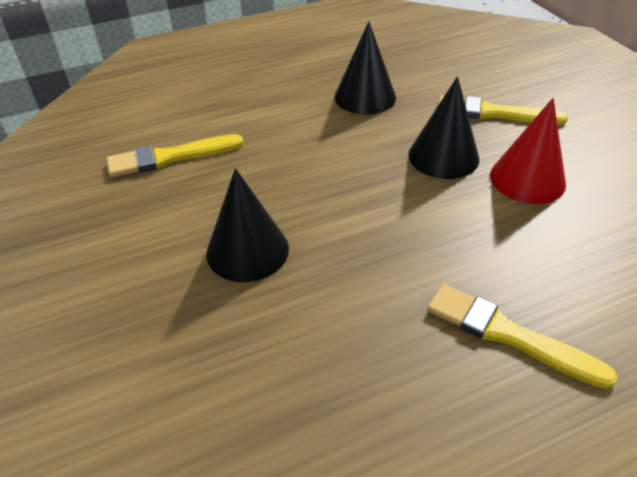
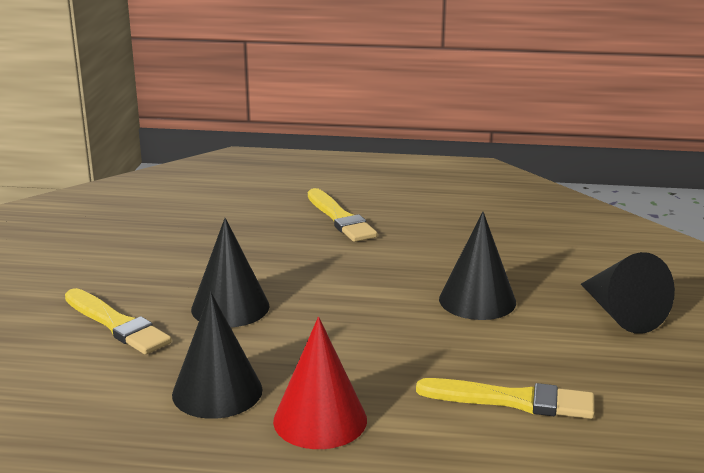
camera: 150 degrees left, 20 degrees down
red cone [490,98,566,204] -> red cone moved to [273,317,367,449]
none -> black cone [581,252,675,334]

